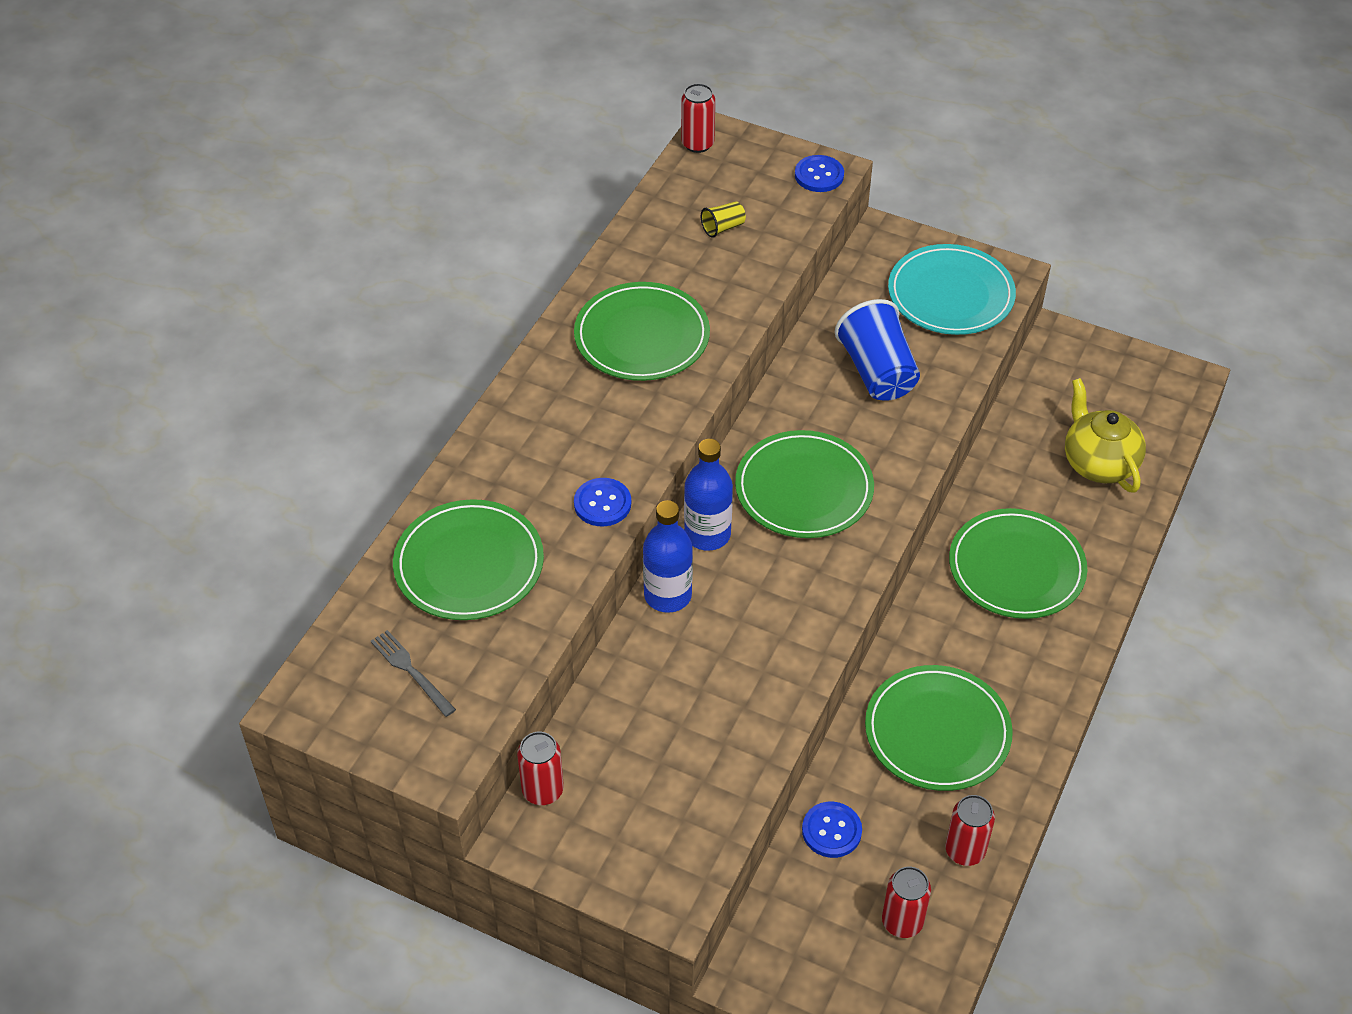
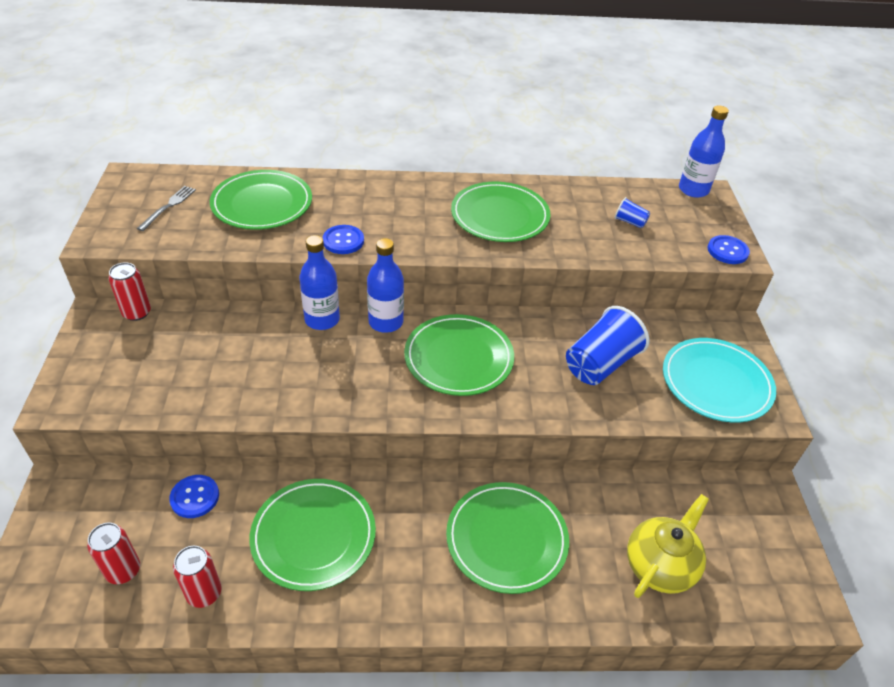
camera: 60 degrees right, 5 degrees down
red can [681,83,715,153] -> blue bottle [679,105,729,198]
yellow cup [701,201,746,238] -> blue cup [615,197,650,228]

